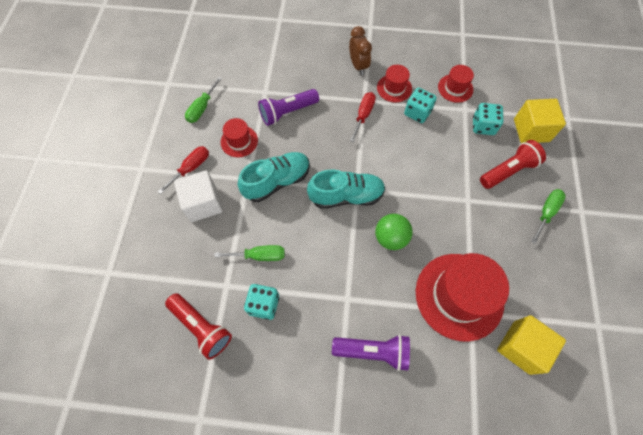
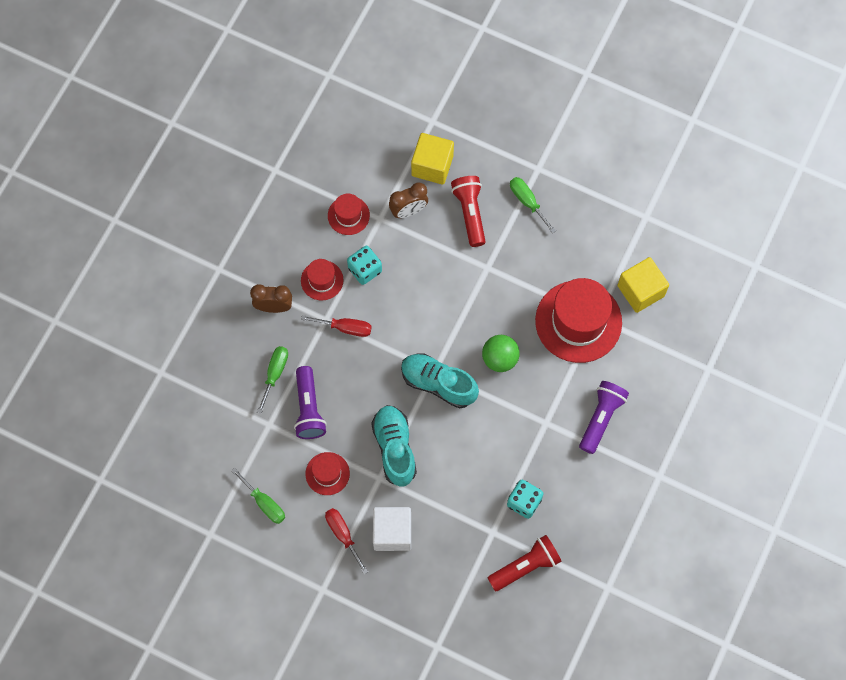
camera: 70 degrees left, 5 degrees up
green screwdriver [214,245,285,261] -> green screwdriver moved to [257,346,288,414]
turquoise shoe [307,169,385,209] -> turquoise shoe turned 75 degrees counterclockwise [401,354,479,408]
red screwdriver [350,92,376,142] -> red screwdriver turned 150 degrees clockwise [301,315,372,337]
turquoise dice [473,103,503,135] -> brown clock [389,183,428,218]

